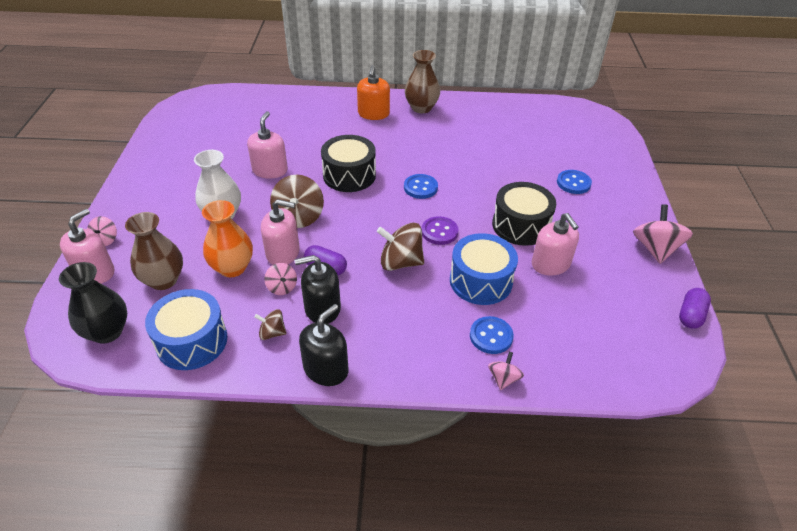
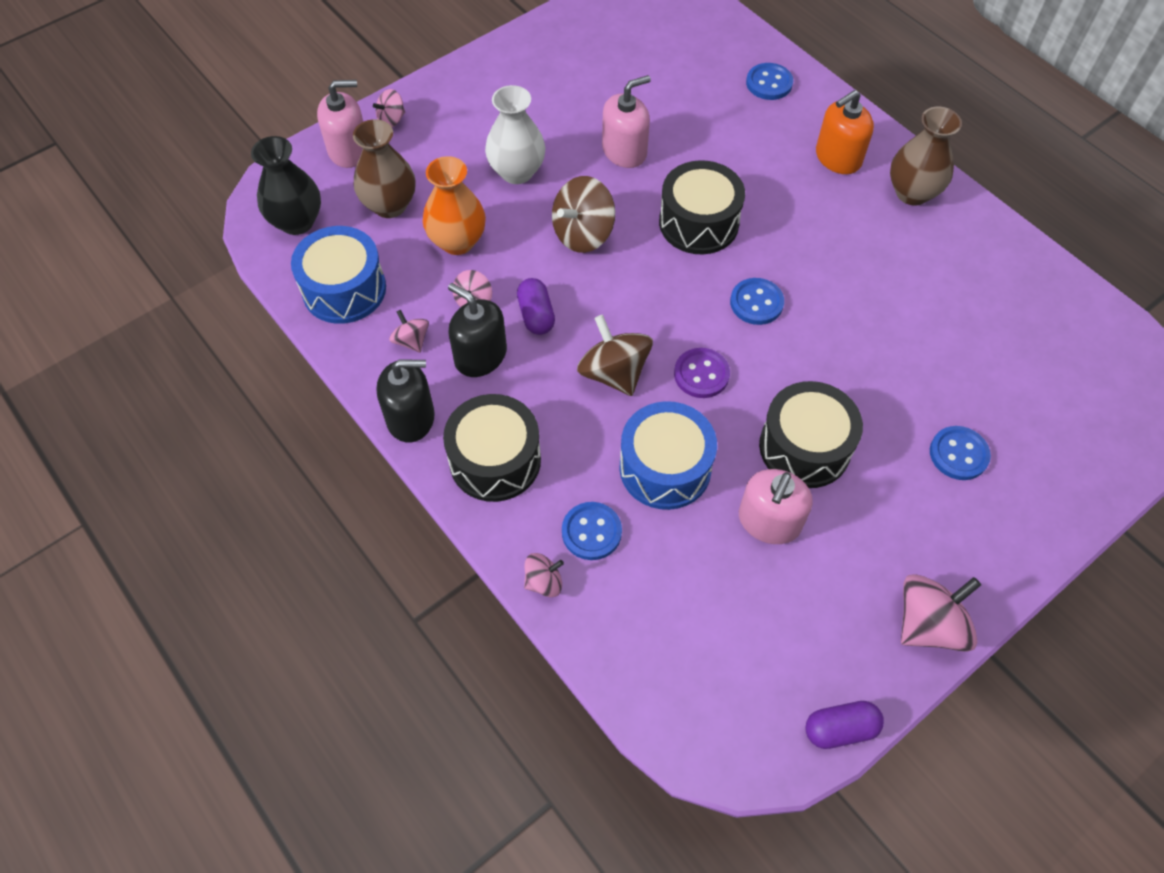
camera: 50 degrees right, 15 degrees up
brown spinning top [254,309,286,340] -> pink spinning top [389,310,429,353]
pink soap dispenser [261,199,300,265] -> none
none -> black drum [443,394,541,502]
none -> blue button [746,63,793,100]

